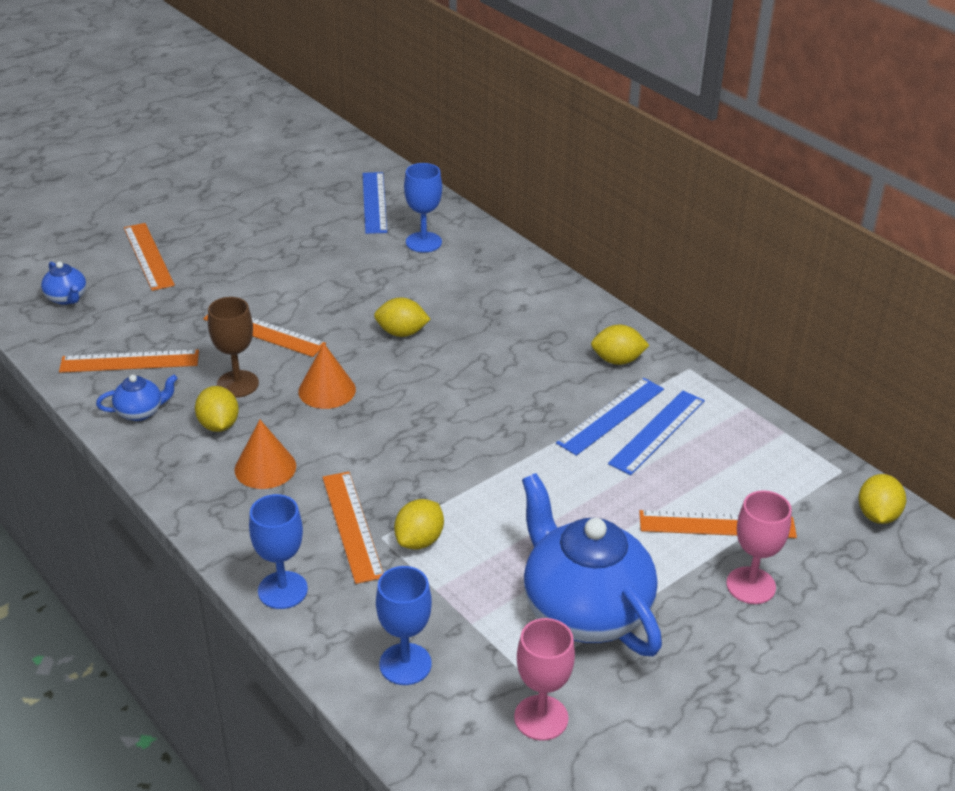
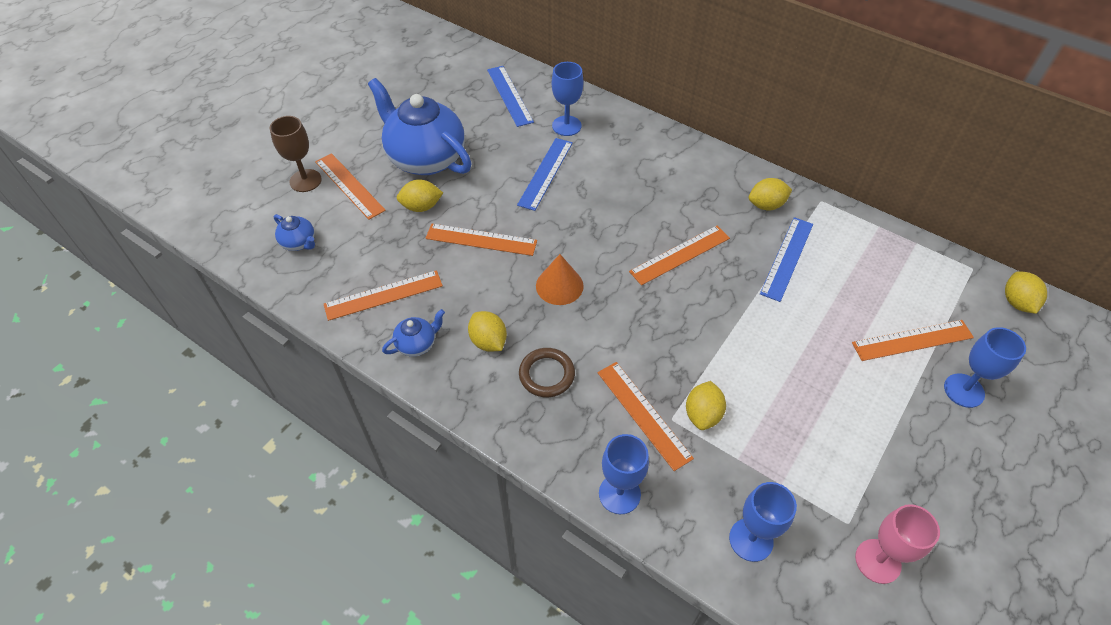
camera: 15 degrees left, 15 degrees up
brown goblet [208,297,259,398] -> brown goblet moved to [269,116,322,192]
orange cone [234,420,296,489] -> brown ring [519,348,575,397]
yellow lemon [374,297,431,337] -> yellow lemon moved to [396,179,443,212]
blue teapot [522,473,662,656] -> blue teapot moved to [368,78,472,175]
blue ruler [608,390,705,475] -> blue ruler moved to [517,138,573,211]
pink goblet [726,490,792,604] -> blue goblet [944,327,1026,408]
none -> orange ruler [629,226,730,285]

